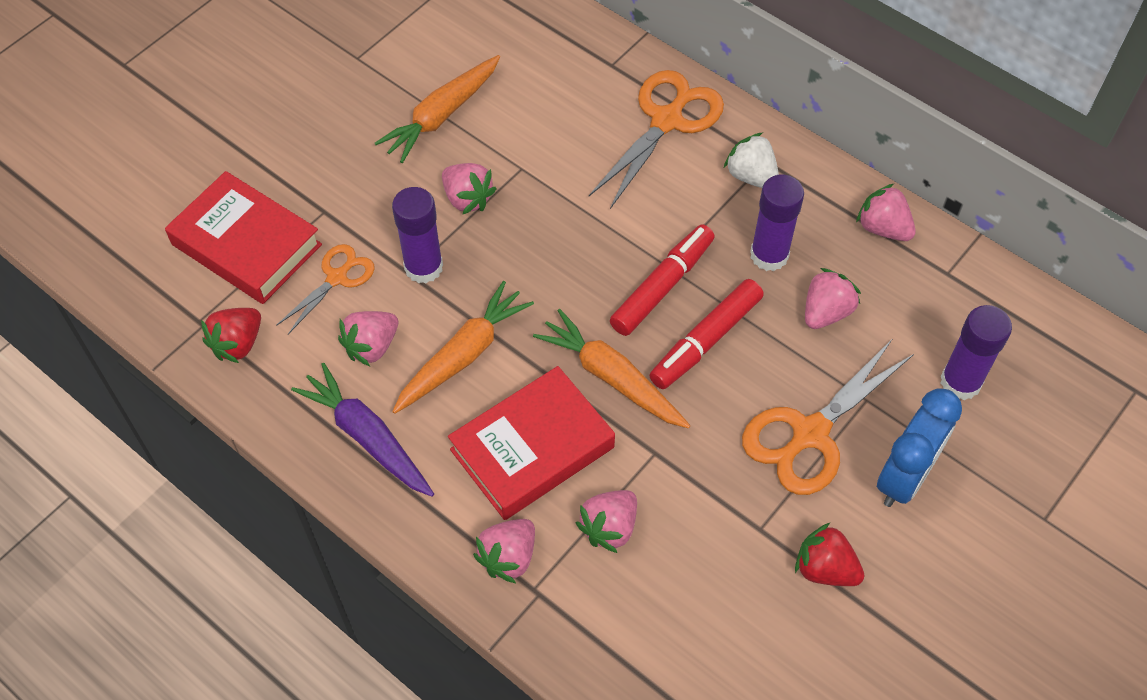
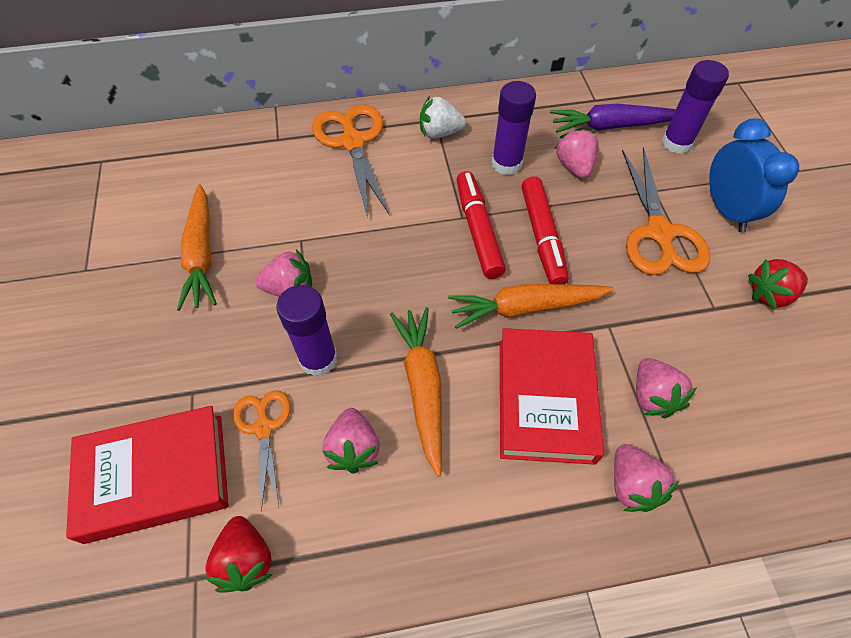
camera: 50 degrees left, 0 degrees up
purple carrot [291,363,434,497] -> purple carrot moved to [550,104,676,133]
pink strawberry [856,184,916,241] -> none

